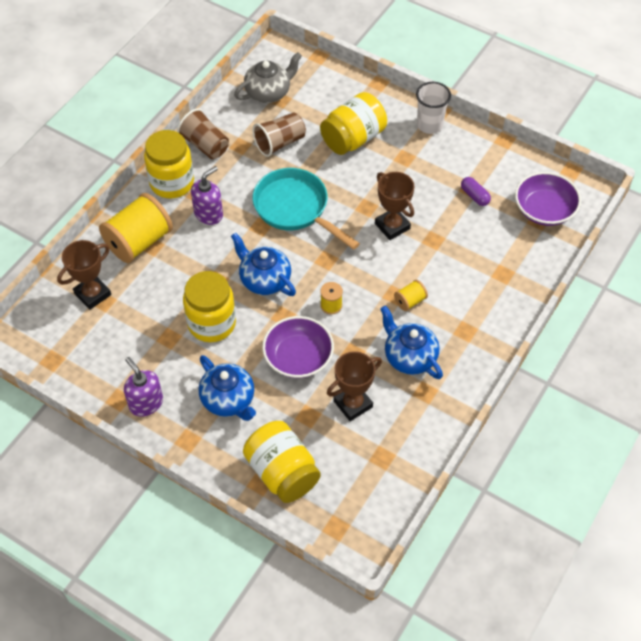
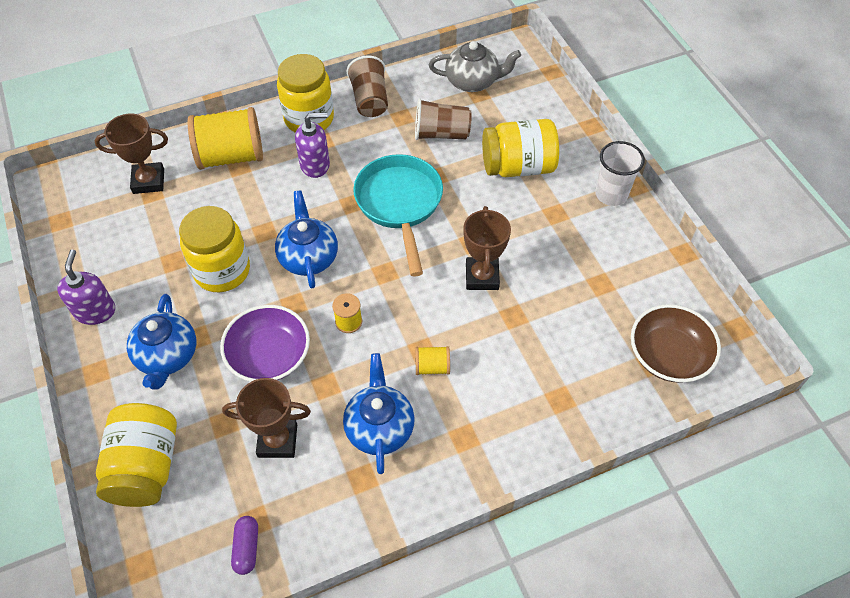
camera: 35 degrees right, 0 degrees up
purple capsule [461,177,491,206] -> purple capsule moved to [231,516,258,575]
purple bowl [515,172,581,226] -> brown bowl [631,304,721,383]

